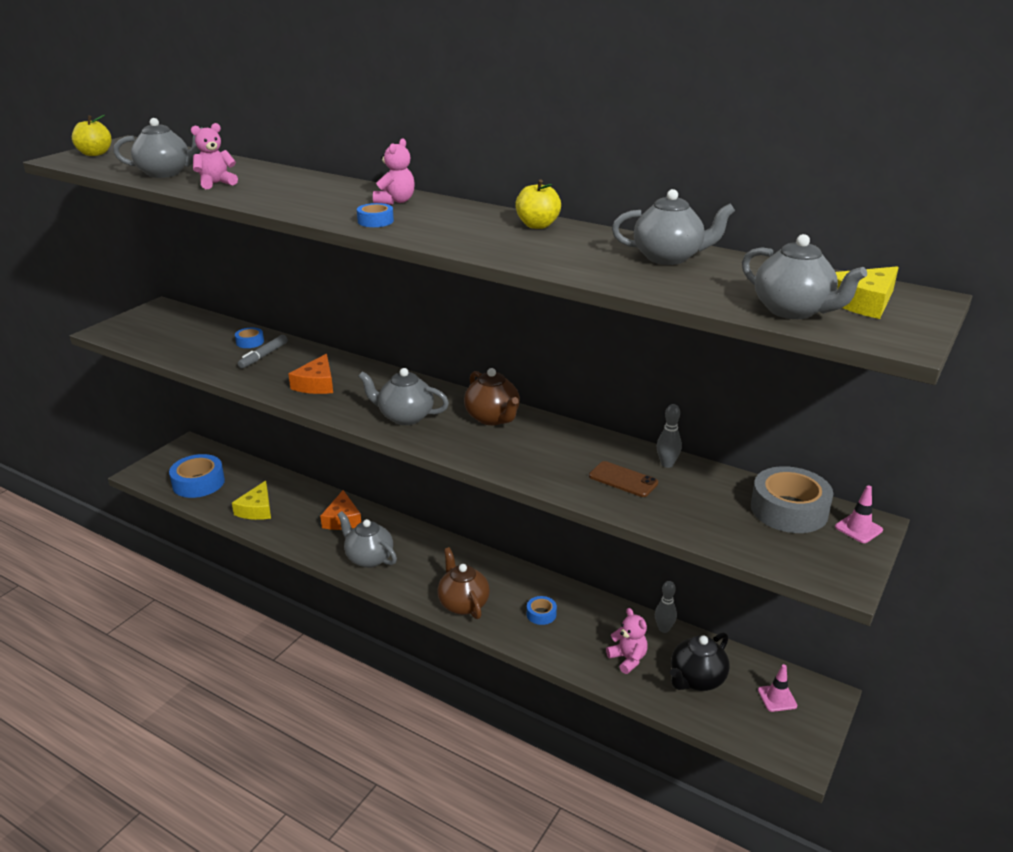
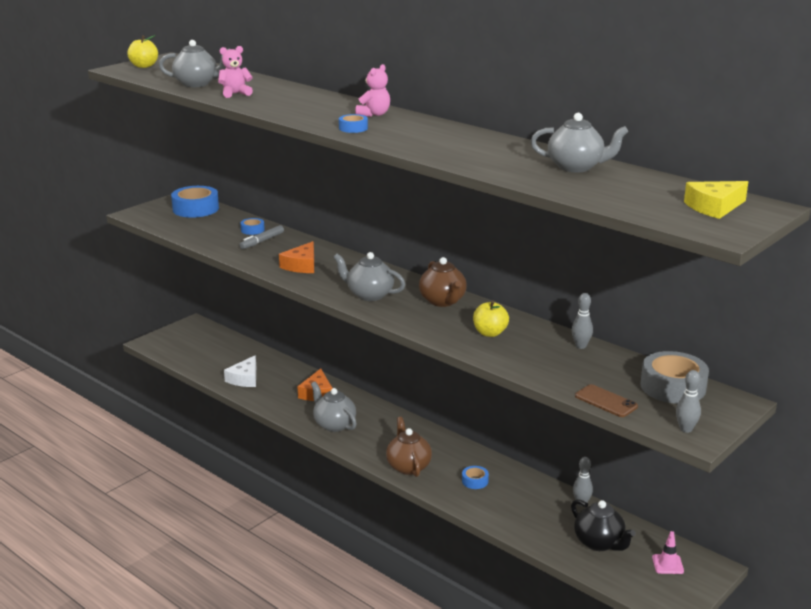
camera: 10 degrees right, 5 degrees down
blue tape [169,454,225,498] -> blue tape moved to [171,186,219,218]
yellow cheese [232,481,271,520] -> white cheese [224,355,256,387]
yellow apple [515,180,561,229] -> yellow apple moved to [473,301,509,337]
brown phone [589,461,658,497] -> brown phone moved to [575,384,638,417]
pink teddy bear [606,608,648,674] -> none
black teapot [670,632,730,691] -> black teapot turned 90 degrees counterclockwise [571,499,636,551]
grey teapot [742,234,867,319] -> none
pink traffic cone [835,485,883,543] -> none
none -> grey bowling pin [676,370,701,433]

